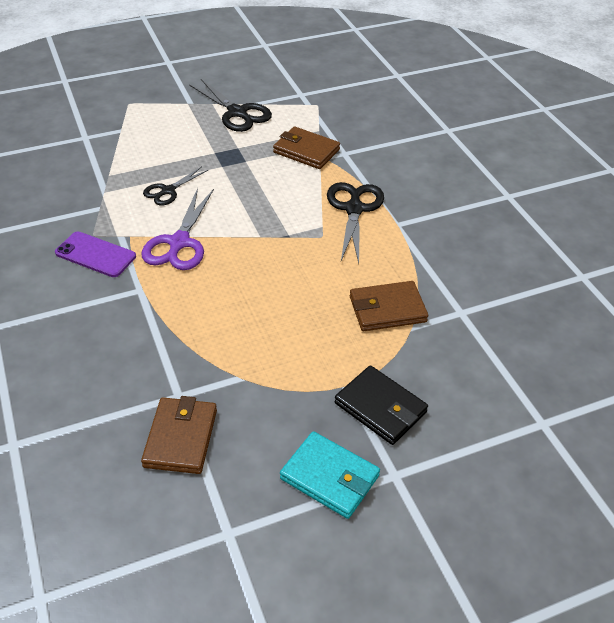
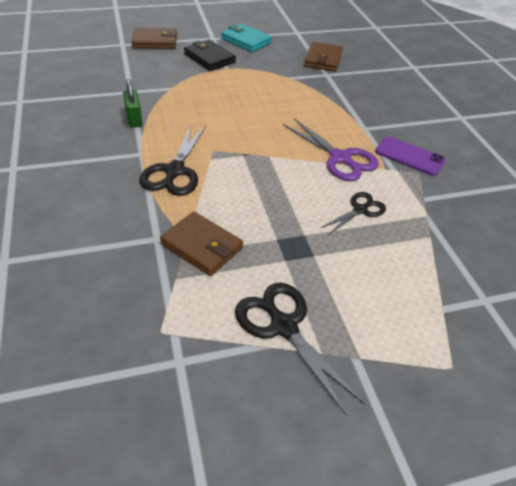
camera: 175 degrees left, 0 degrees up
purple scissors [142,188,214,270] -> purple scissors turned 120 degrees clockwise [283,118,379,181]
brown wallet [350,281,428,331] -> brown wallet moved to [132,28,177,49]
none -> green padlock [123,79,143,128]

